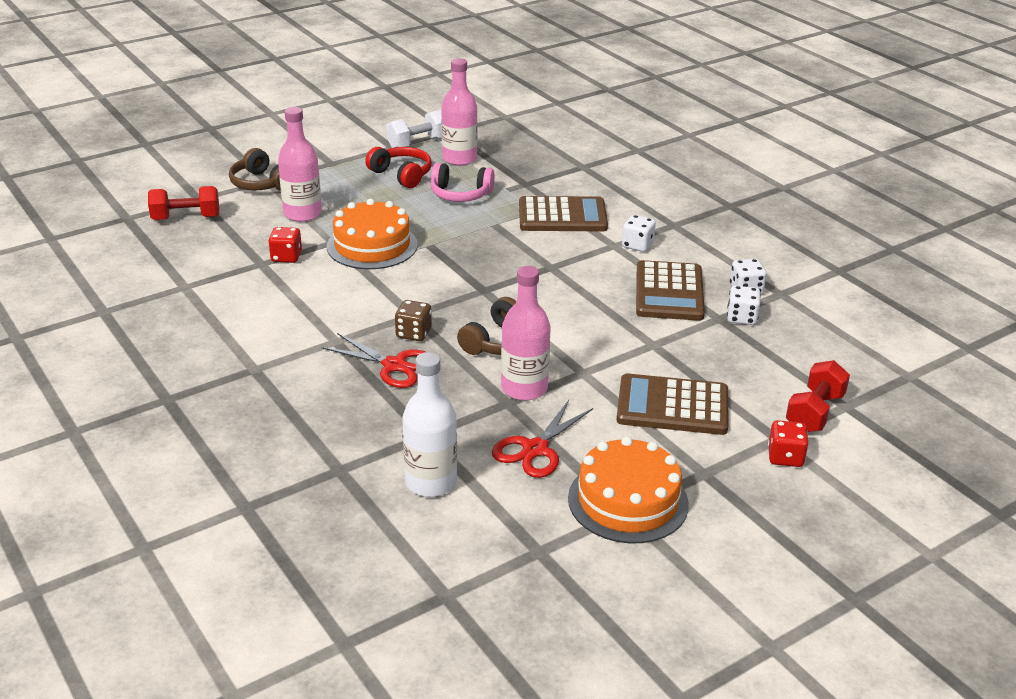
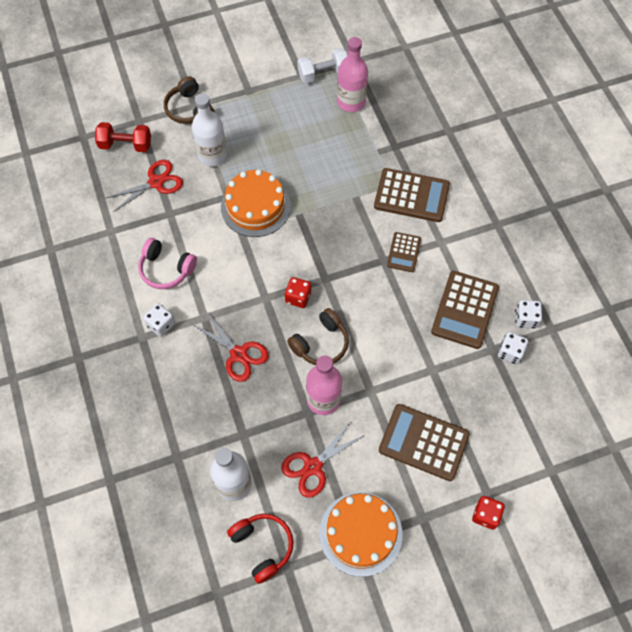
camera: 15 degrees right, 30 degrees up
red dice [268,227,302,263] -> red dice moved to [285,277,311,308]
pink bottle [278,107,322,222] -> white bottle [192,93,227,167]
red headphones [365,147,432,188] -> red headphones moved to [227,514,293,584]
brown dice [395,300,432,341] -> none
pink headphones [431,163,495,202] -> pink headphones moved to [138,238,197,289]
white dice [622,215,656,252] -> white dice moved to [143,303,175,337]
red dumbbell [786,360,850,432] -> none
none -> red scissors [106,160,183,212]
none -> brown calculator [387,232,421,272]

